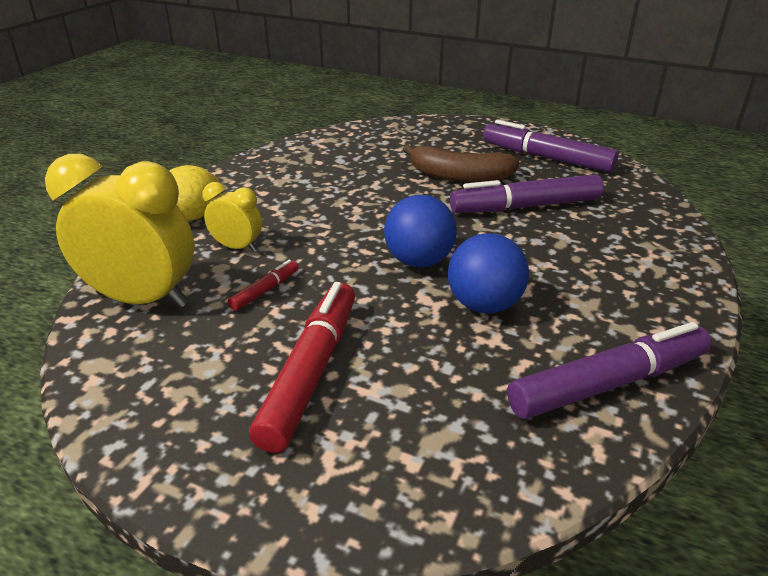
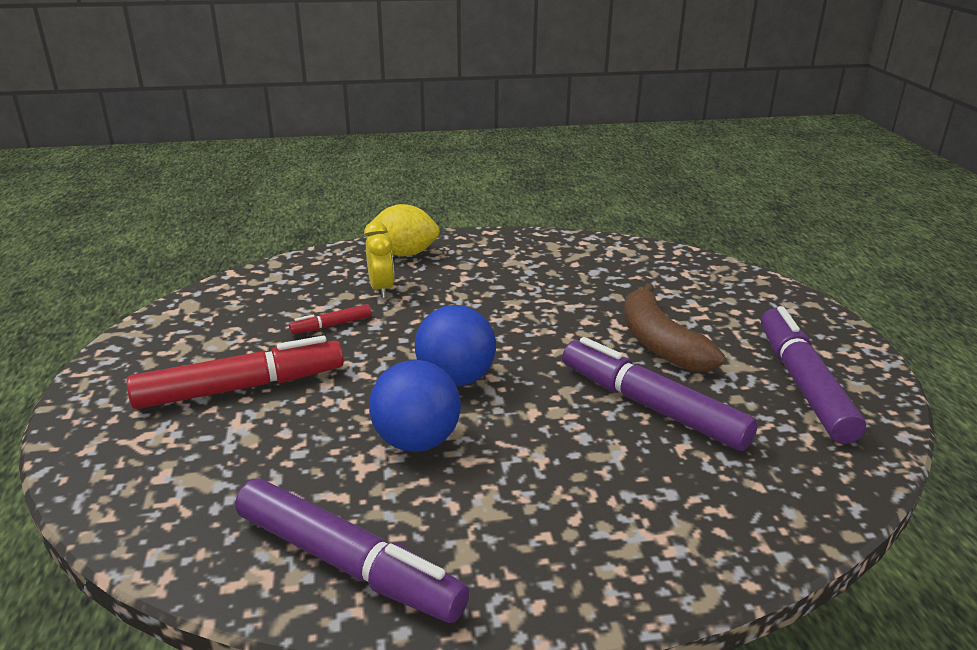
camera: 55 degrees right, 5 degrees down
yellow clock [45,154,194,308] -> none
red marker [228,260,299,311] -> red marker turned 150 degrees clockwise [289,304,372,334]

